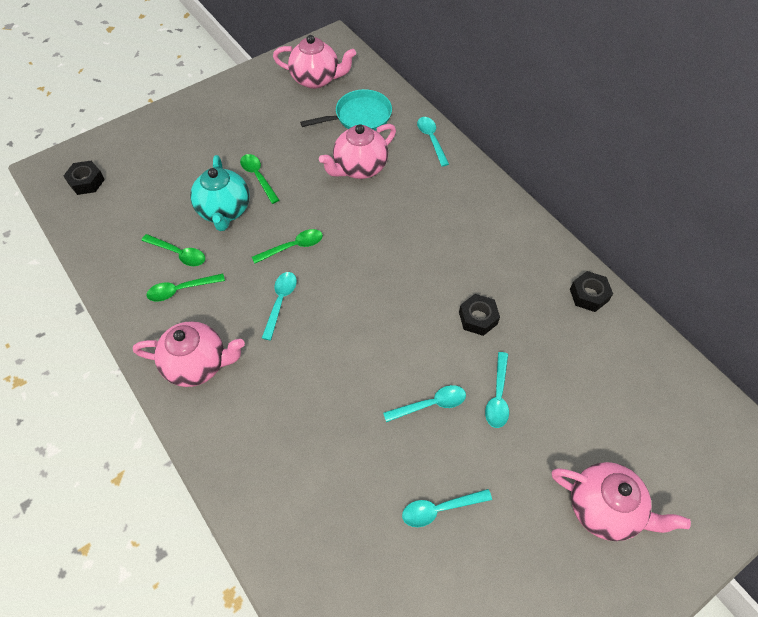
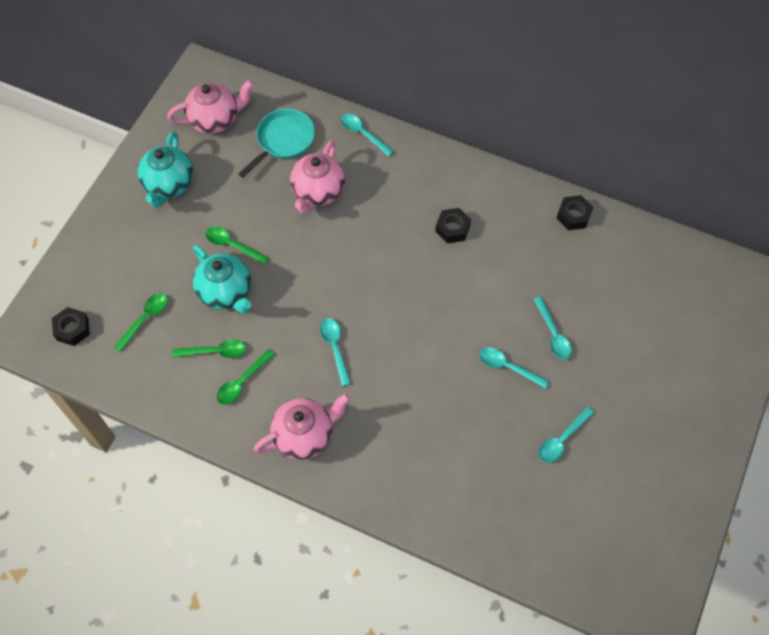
camera: 30 degrees left, 5 degrees up
green spoon [252,229,323,264] -> green spoon moved to [114,293,168,352]
turquoise spoon [383,385,466,422] -> turquoise spoon turned 105 degrees counterclockwise [479,347,549,389]
black nut [459,294,500,336] -> black nut moved to [435,208,471,243]
pink teapot [552,462,691,541] -> none
none -> turquoise teapot [137,131,193,208]

